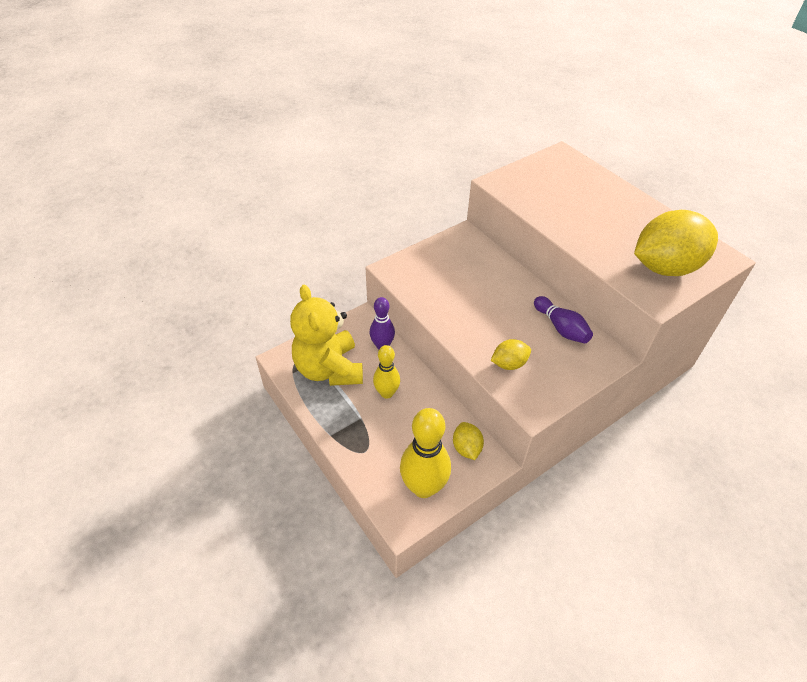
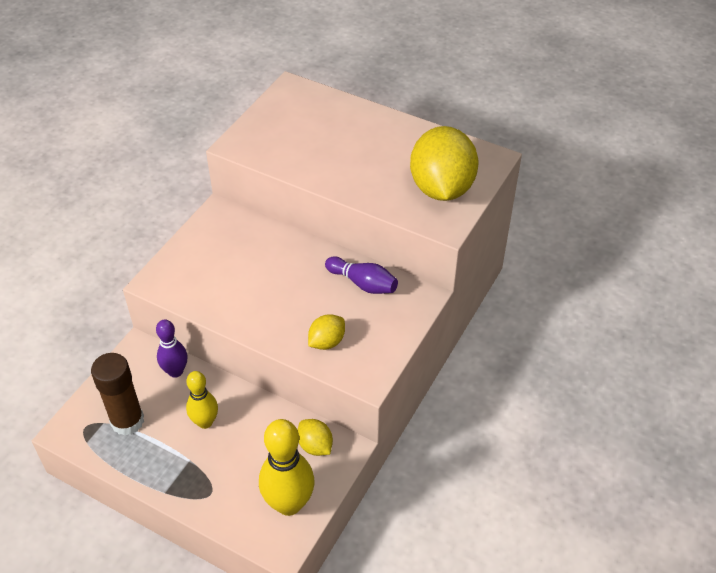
camera: 25 degrees left, 0 degrees up
yellow teddy bear [290,284,363,386] -> brown glue stick [91,353,144,436]
yellow lemon [634,210,718,276] -> yellow lemon turned 45 degrees counterclockwise [410,126,479,201]

